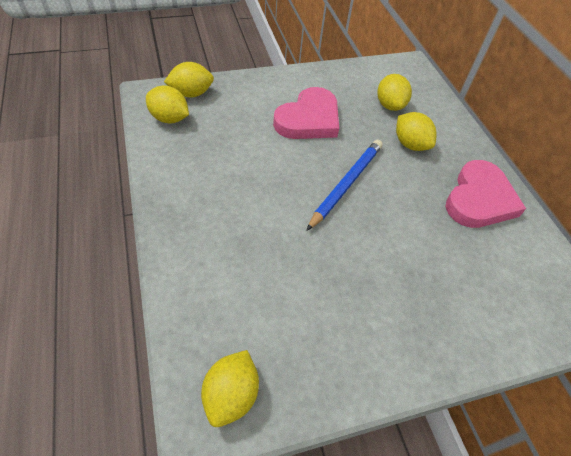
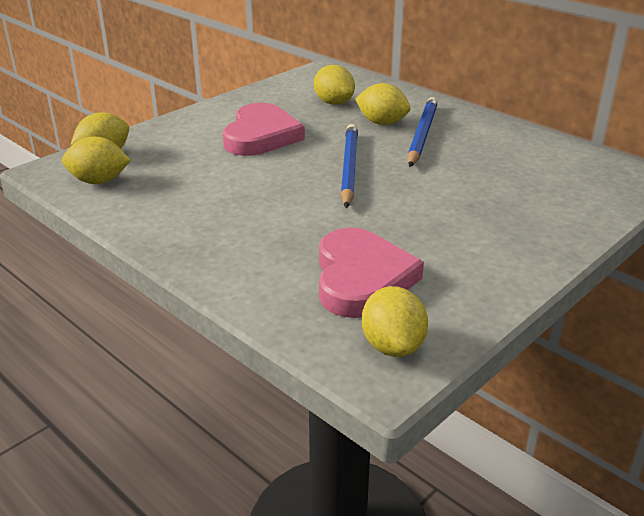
camera: 25 degrees left, 20 degrees down
pink heart [446,160,526,228] -> pink heart moved to [319,228,424,318]
none -> blue pencil [407,97,438,167]

